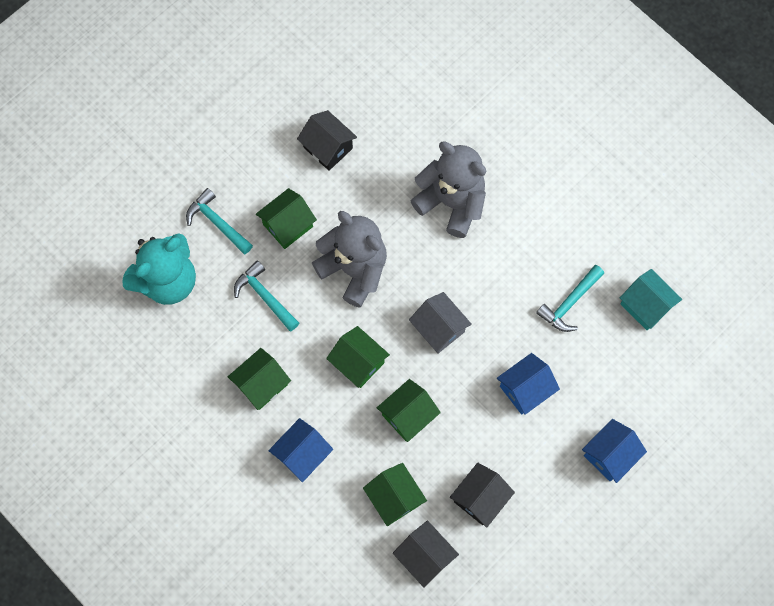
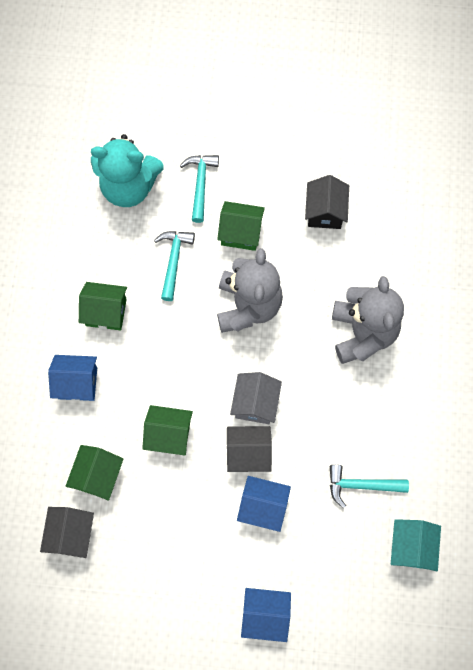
camera: 50 degrees right, 0 degrees up
green house [326,326,390,388] -> none
black house [450,463,515,528] -> black house moved to [227,426,272,472]

